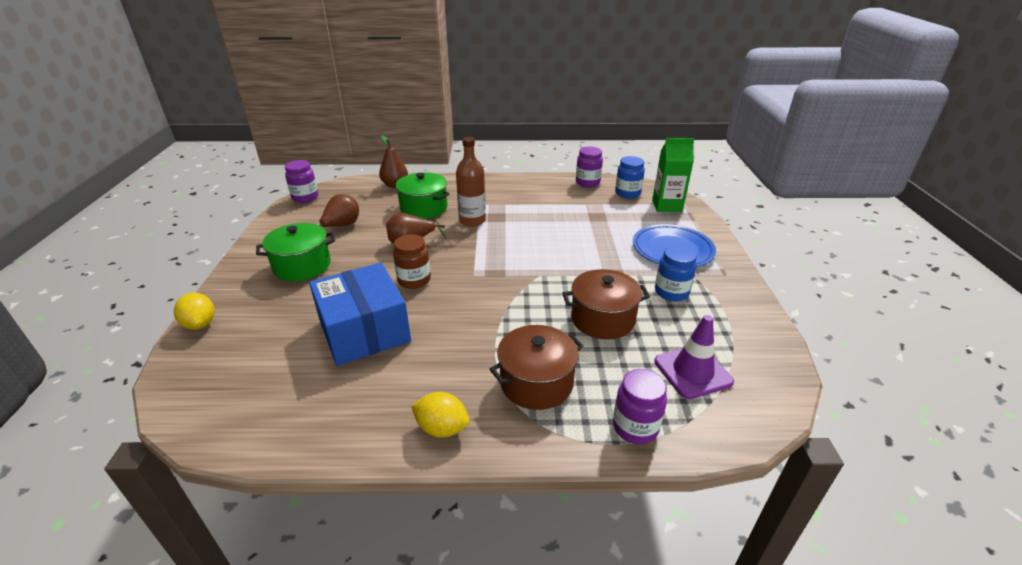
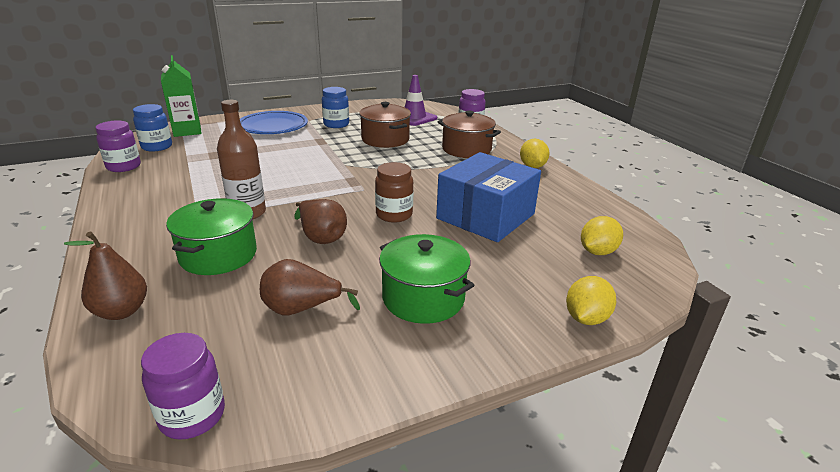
camera: 115 degrees left, 5 degrees down
none -> yellow lemon [581,216,623,255]

